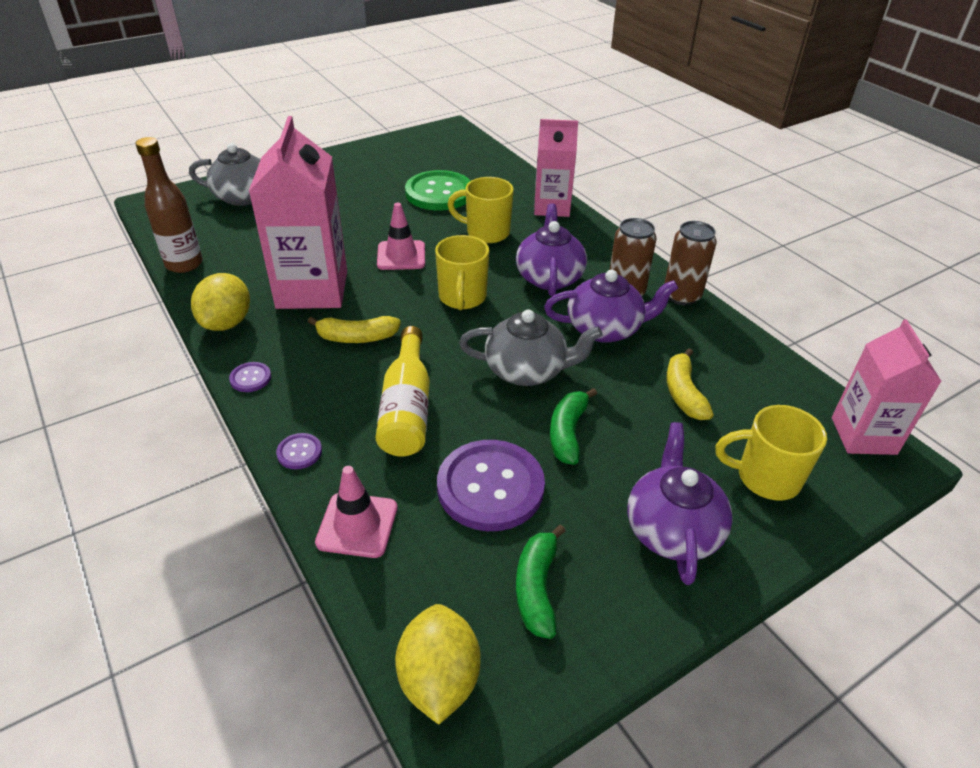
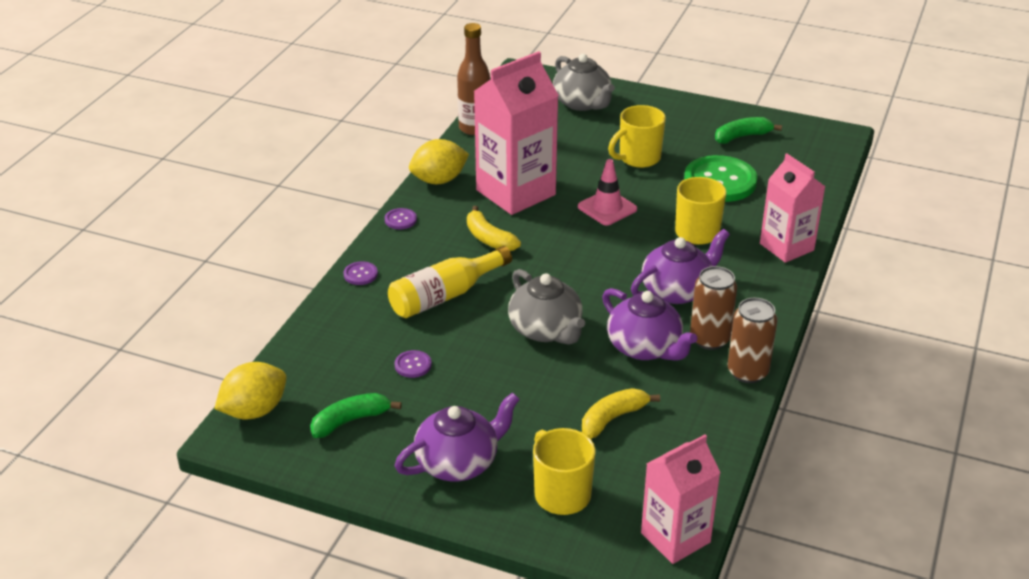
camera: 55 degrees right, 5 degrees down
pink traffic cone [315,466,397,558] -> none
yellow mug [435,235,489,310] -> yellow mug moved to [608,105,666,168]
purple button [437,440,545,531] -> purple button [395,350,432,378], size x0.43
green banana [550,388,597,465] -> green banana moved to [715,117,782,144]

